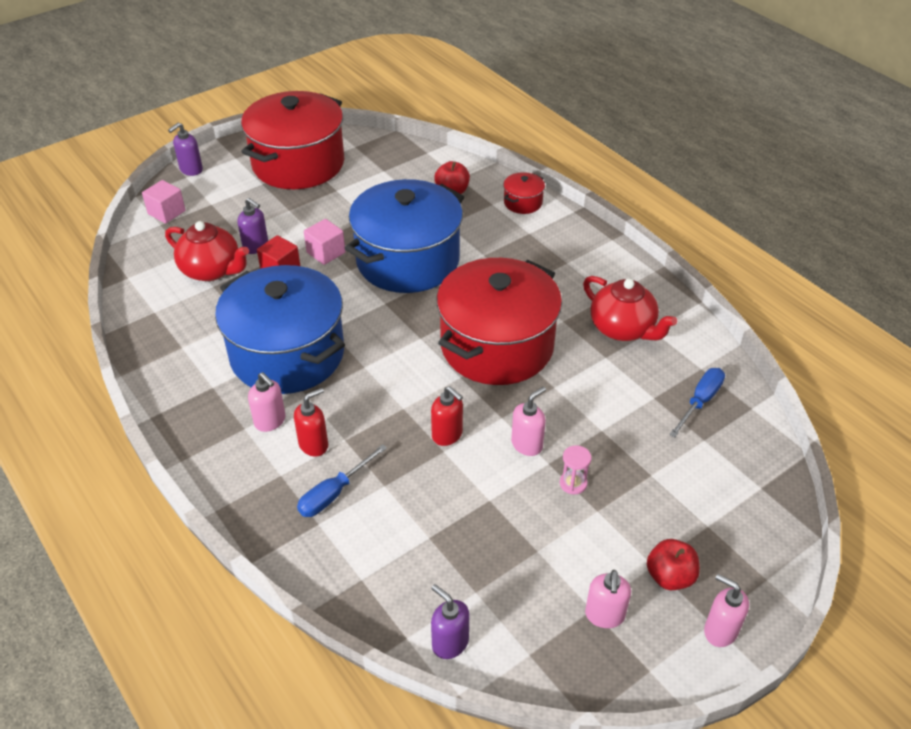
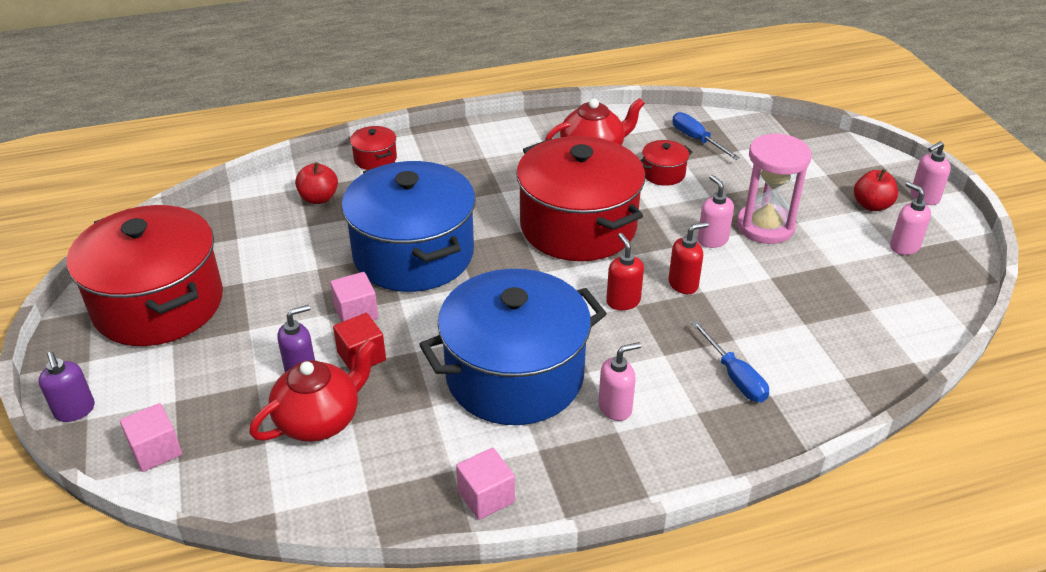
camera: 70 degrees left, 5 degrees down
red soap dispenser [294,388,328,456] -> red soap dispenser moved to [606,233,644,310]
purple soap dispenser [431,584,469,659] -> none
pink hourglass [560,445,591,494] -> pink hourglass [737,133,812,244], size x2.30
pink soap dispenser [585,570,631,628] -> pink soap dispenser turned 150 degrees counterclockwise [890,182,931,255]
none -> pink cube [456,448,515,520]
none -> red pot [640,140,693,186]

